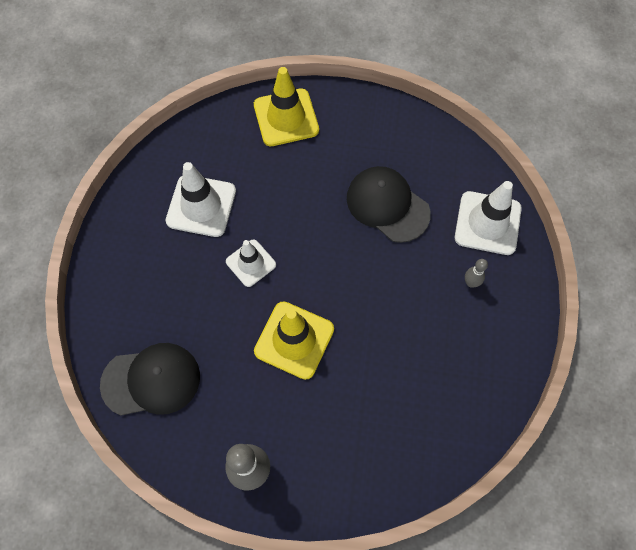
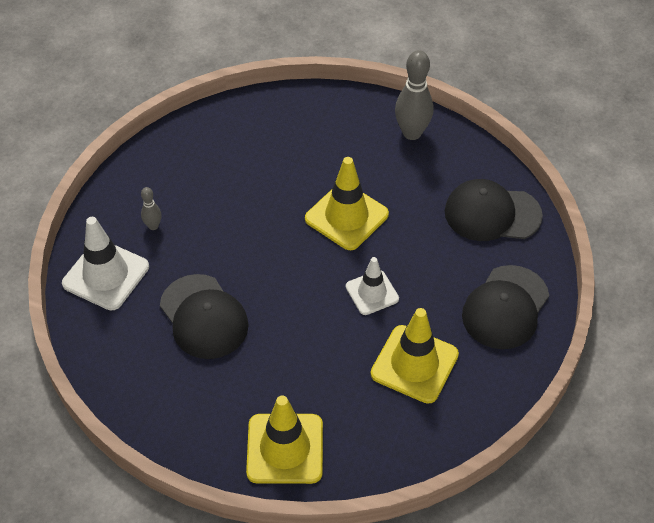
camera: 165 degrees left, 15 degrees down
white traffic cone [166,162,236,237] -> yellow traffic cone [371,308,459,404]
none -> black cap [462,265,549,349]

